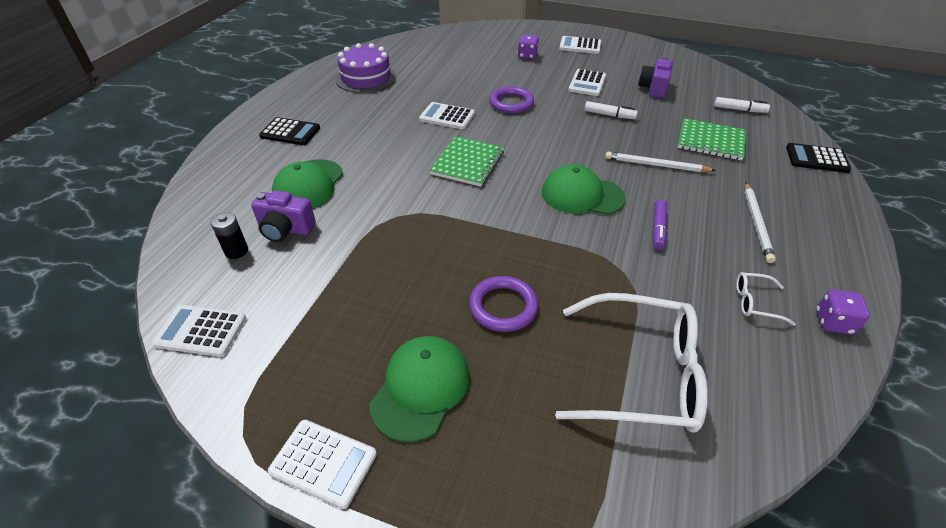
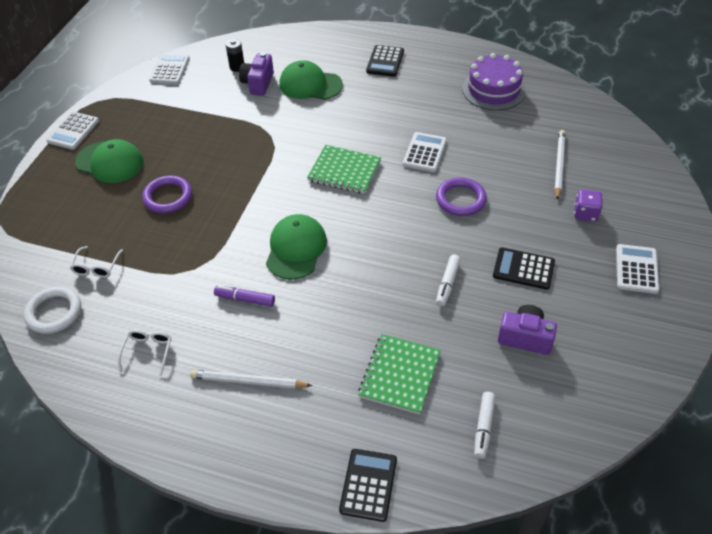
camera: 90 degrees right, 5 degrees up
white glasses [555,293,708,433] -> white glasses [70,246,123,278], size x0.43
white calculator [568,69,606,96] -> black calculator [493,247,555,290]
white pencil [605,152,716,172] -> white pencil moved to [554,130,565,200]
purple dice [816,289,870,335] -> none
none -> white ring [24,287,81,334]

